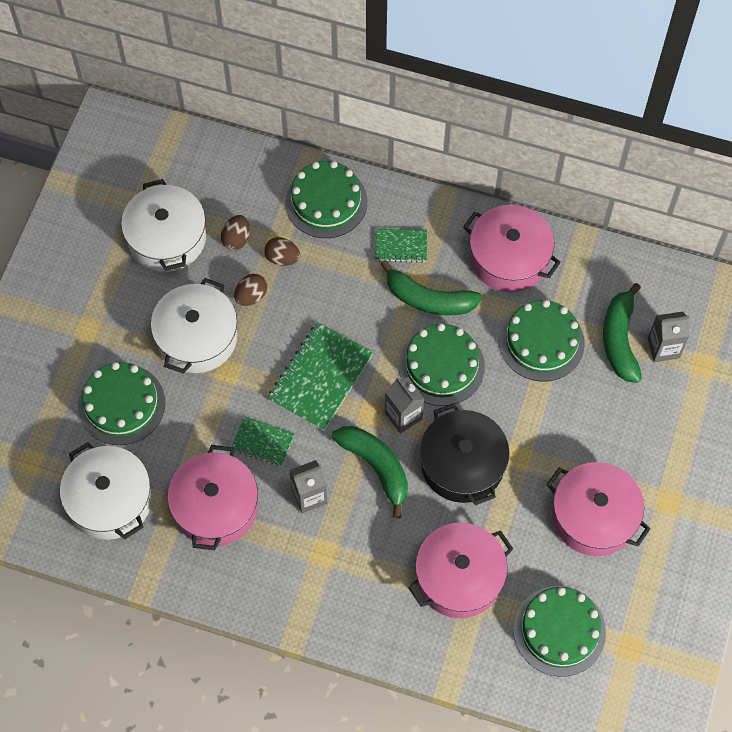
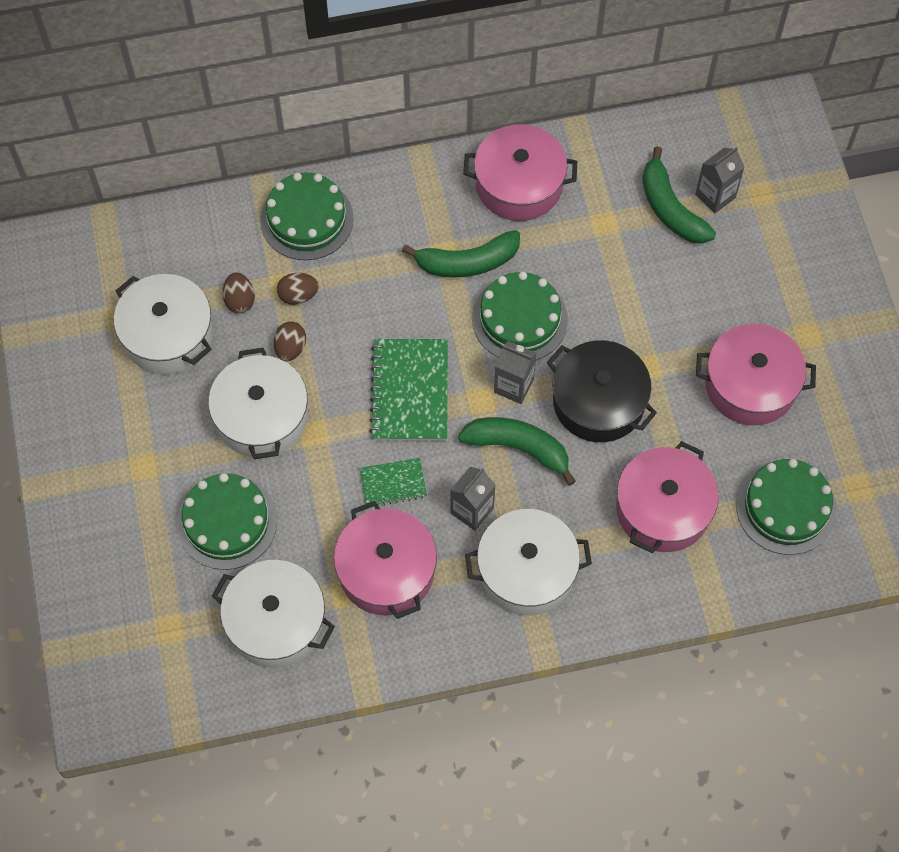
camera: 30 degrees left, 0 degrees up
green notebook [375,228,427,263] -> none
green cake [499,300,585,381] -> none
none -> white pot [465,509,592,616]

